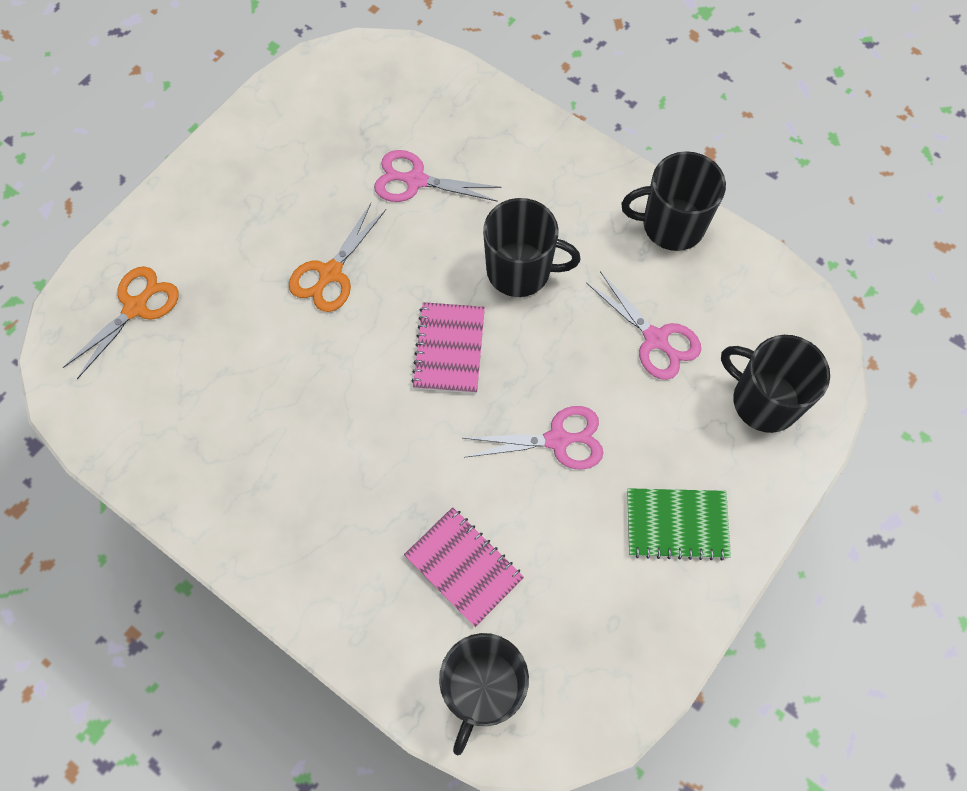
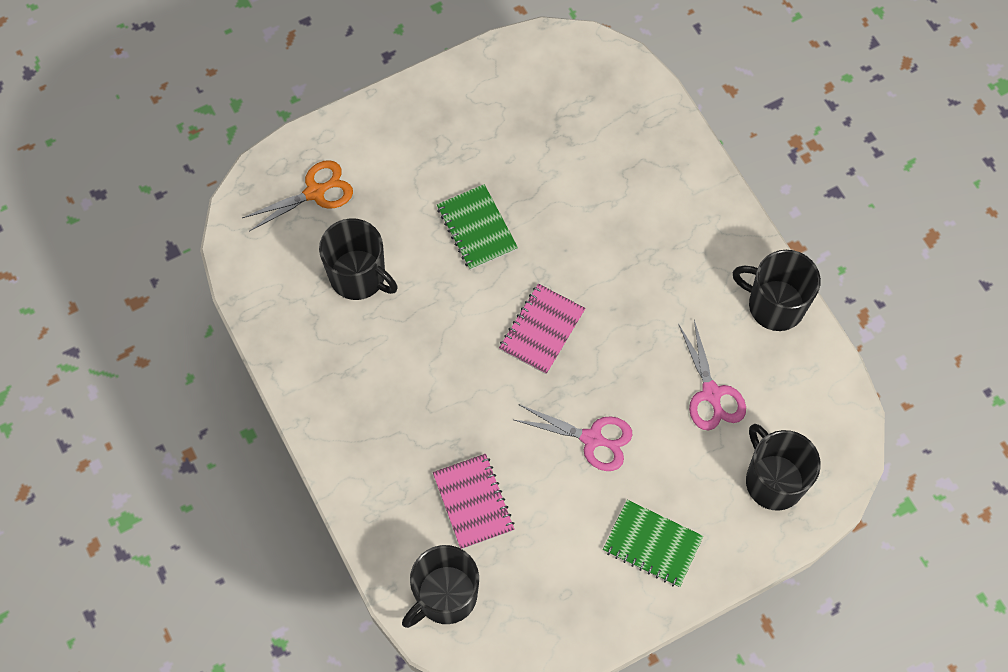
camera: 25 degrees right, 0 degrees up
orange scissors [289,203,386,312] -> green notebook [437,184,518,270]
pink scissors [374,150,502,202] -> none
black mug [483,198,581,297] -> black mug moved to [319,218,398,300]

